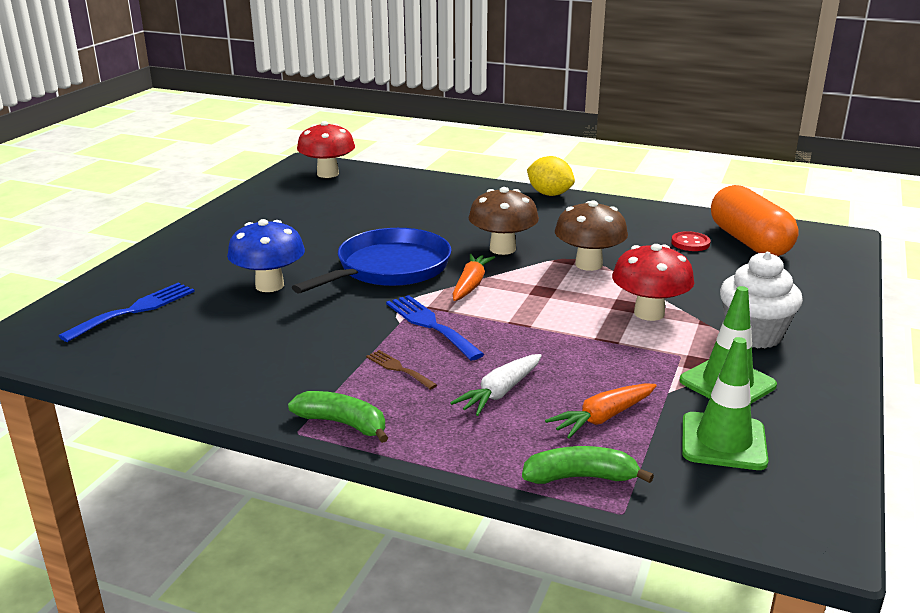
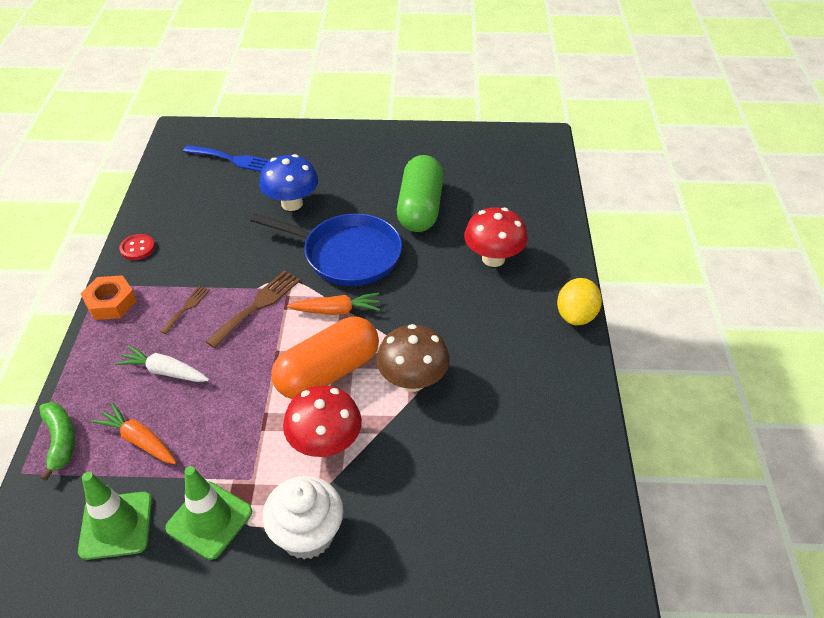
camera: 70 degrees right, 20 degrees up
green banana [288,391,388,443] -> orange nut [81,275,136,320]
red mushroom [297,121,355,178] -> red mushroom moved to [464,207,528,267]
blue fork [386,295,484,361] -> brown fork [205,270,300,348]
brown mushroom [468,187,539,255] -> none
red button [671,231,711,251] -> red button moved to [119,234,155,260]
orange capsule [711,185,799,256] -> orange capsule moved to [271,317,379,399]
none -> green capsule [397,155,443,232]

